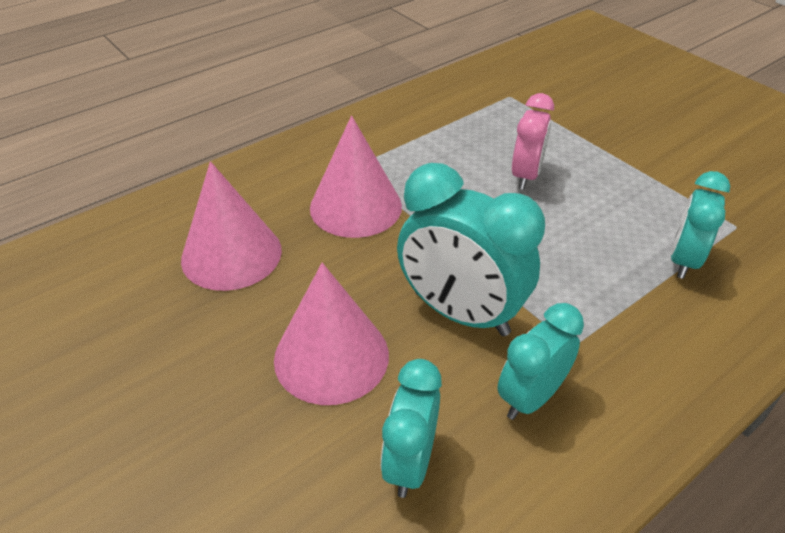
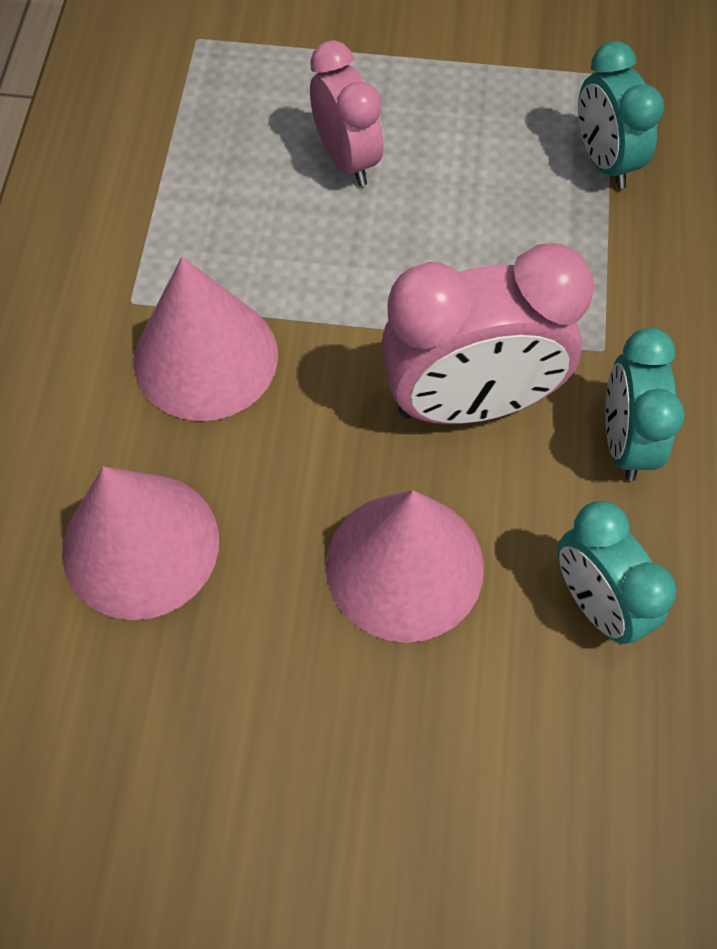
camera: 45 degrees left, 20 degrees up
turquoise clock [397,163,545,336] -> pink clock [381,243,594,424]

